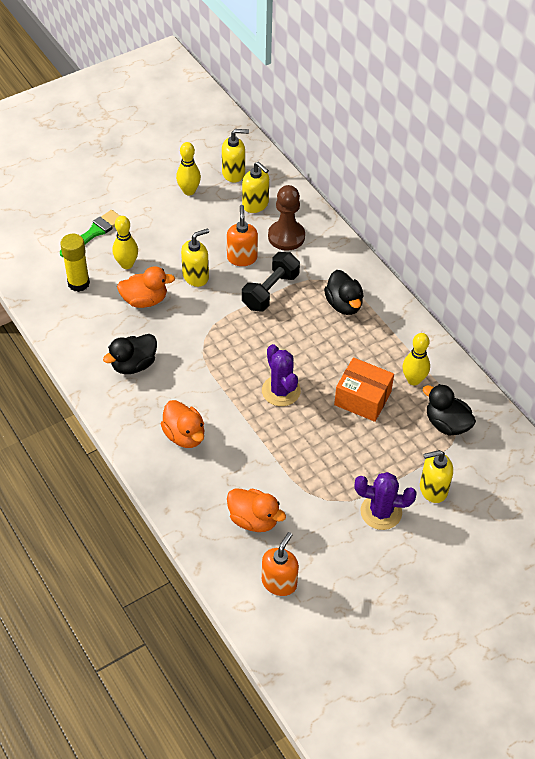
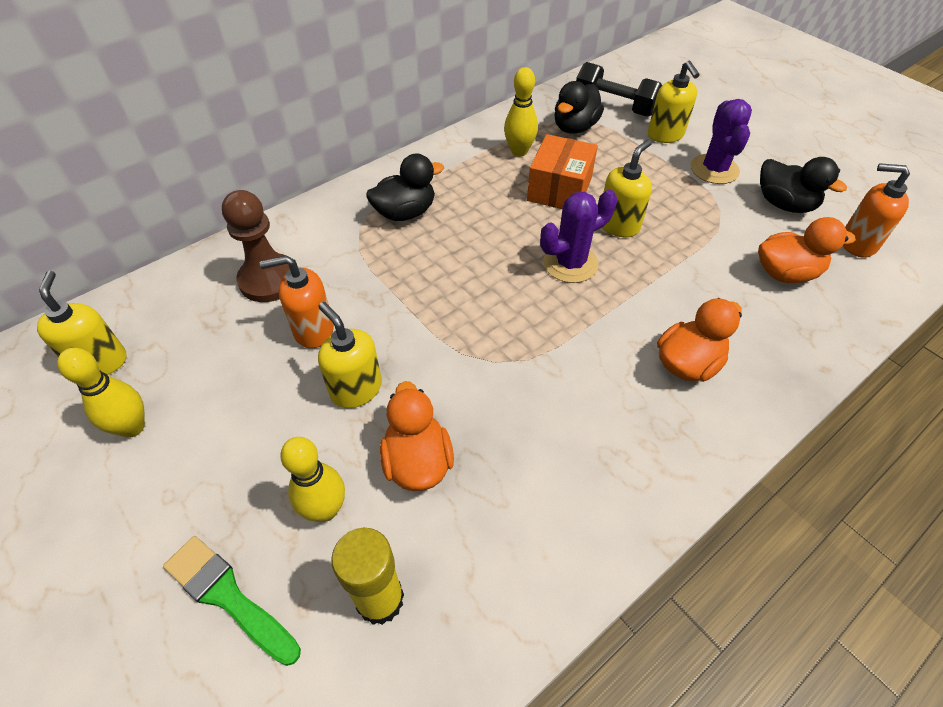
camera: 95 degrees left, 0 degrees up
black duck [103,334,157,374] -> black duck moved to [760,157,847,213]
orange duck [227,488,286,532] -> orange duck turned 60 degrees clockwise [758,217,856,283]
yellow soap dispenser [242,162,269,213] -> yellow soap dispenser moved to [602,139,652,237]
black dumbbell [242,252,300,311] -> black dumbbell moved to [576,62,662,117]

